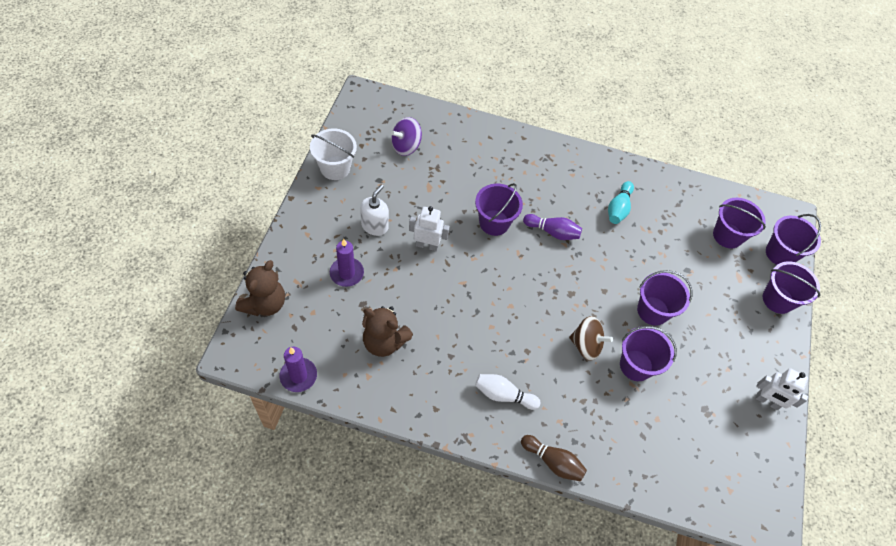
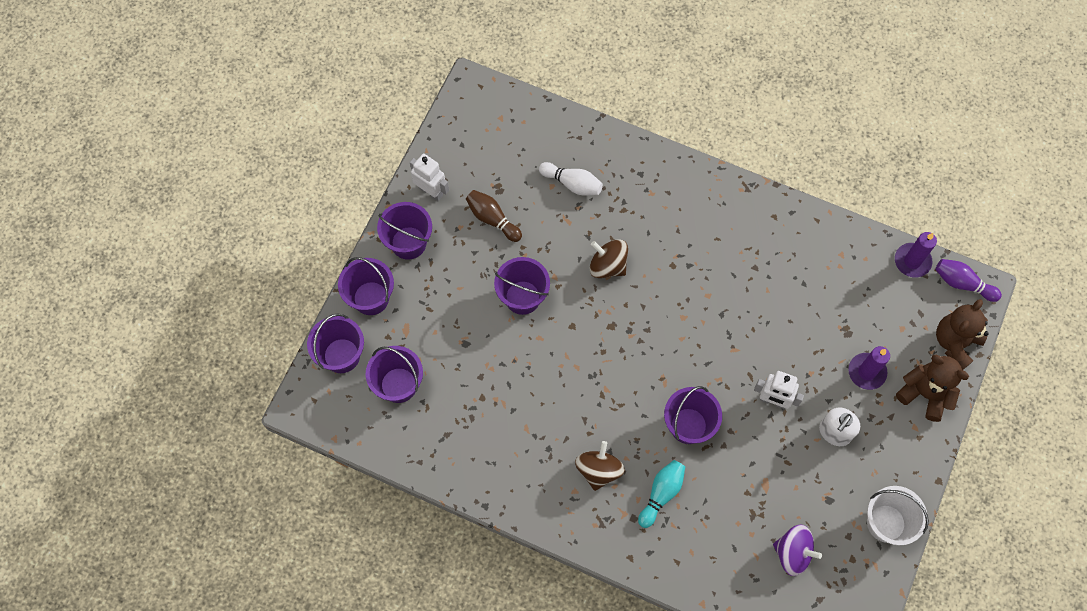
camera: 165 degrees left, 10 degrees up
brown teddy bear [362,306,413,357] -> brown teddy bear moved to [896,355,969,422]
purple spinning top [391,117,422,156] -> purple spinning top turned 45 degrees clockwise [773,524,822,576]
white bowling pin [475,374,541,410] -> white bowling pin moved to [539,162,603,195]
brown bowling pin [521,435,587,482] -> brown bowling pin moved to [466,190,522,242]
purple bowling pin [523,214,582,240] -> purple bowling pin moved to [935,259,1002,302]
turquoise bowling pin [608,181,634,224] -> turquoise bowling pin moved to [638,460,685,528]
purple bucket [620,326,677,381] -> purple bucket moved to [377,202,432,260]
none -> brown spinning top [575,441,625,491]

